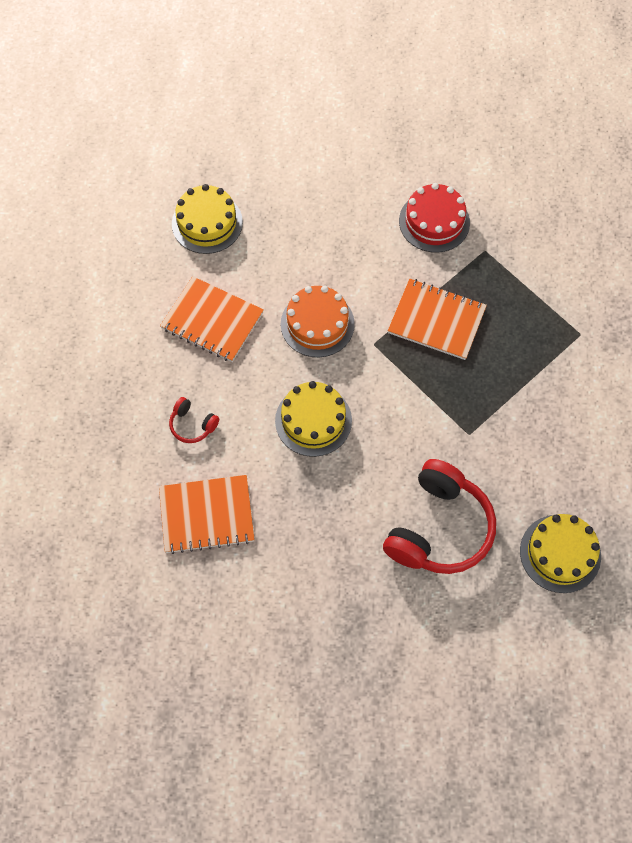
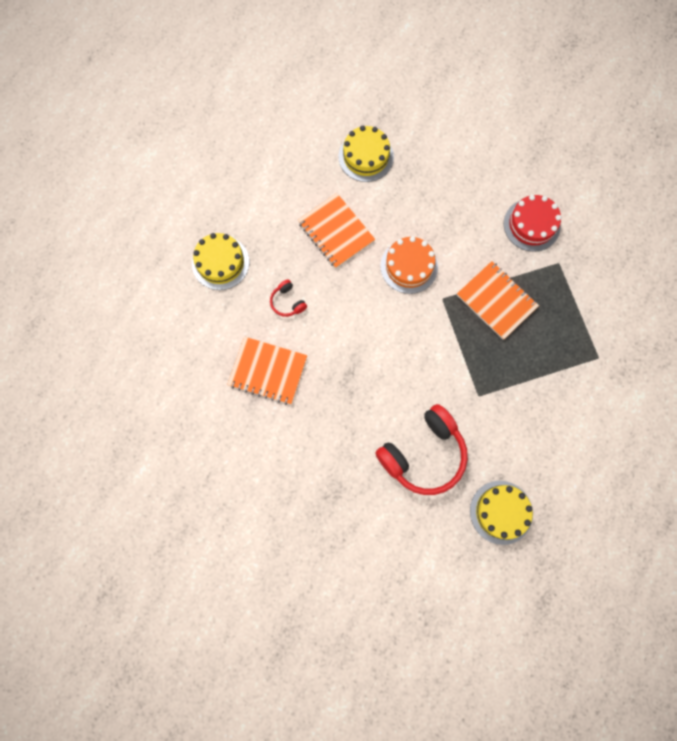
camera: 25 degrees right, 10 degrees up
yellow cake [275,381,352,457] -> yellow cake moved to [192,233,249,290]

